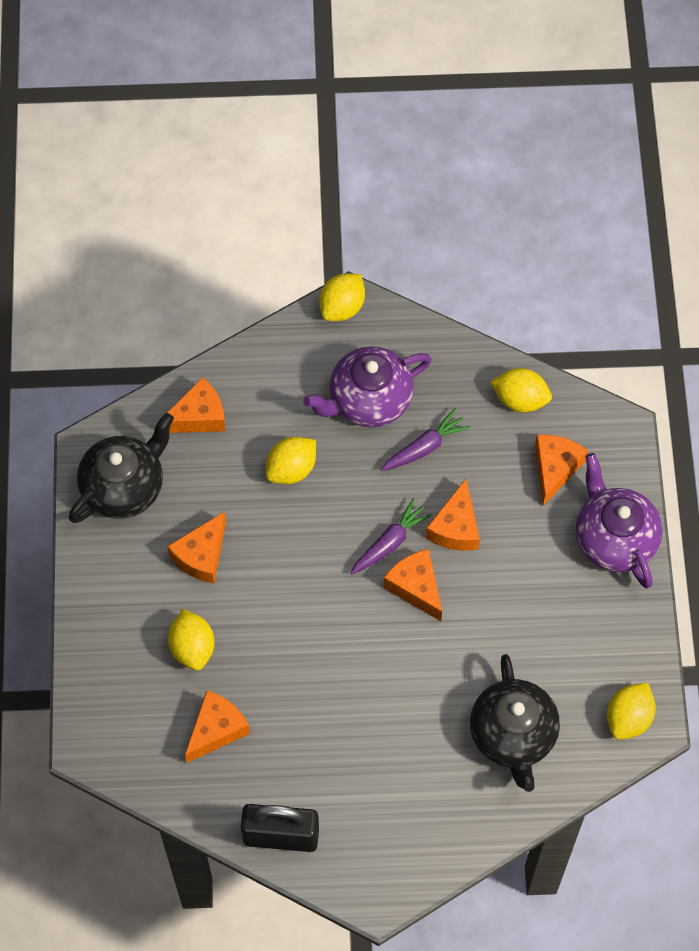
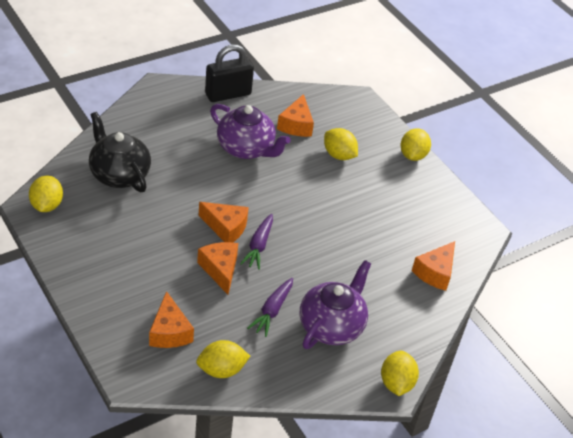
camera: 145 degrees right, 20 degrees down
black teapot [69,413,174,523] -> none
orange cheese [167,511,226,583] -> none
yellow lemon [266,437,316,484] -> yellow lemon moved to [401,128,431,161]
purple teapot [575,453,663,588] -> purple teapot moved to [210,104,291,159]

